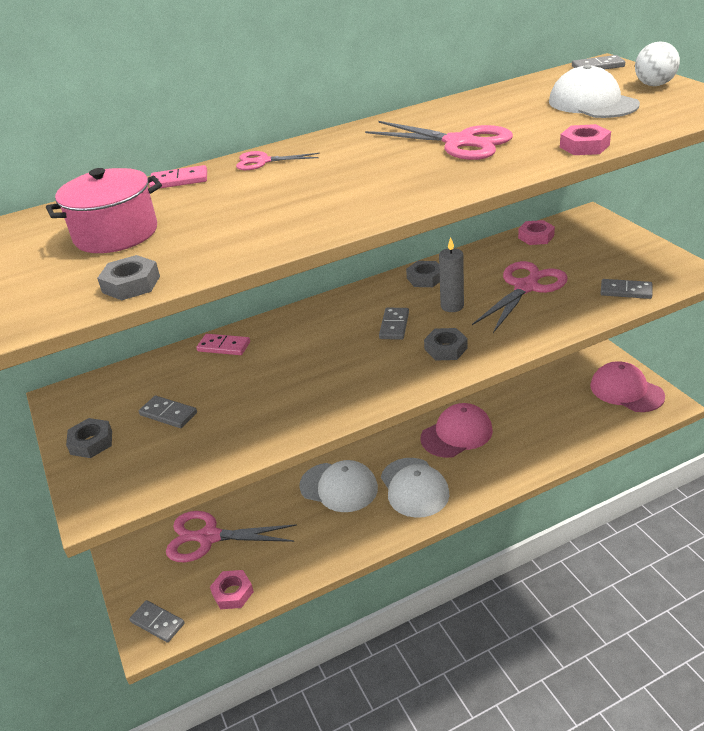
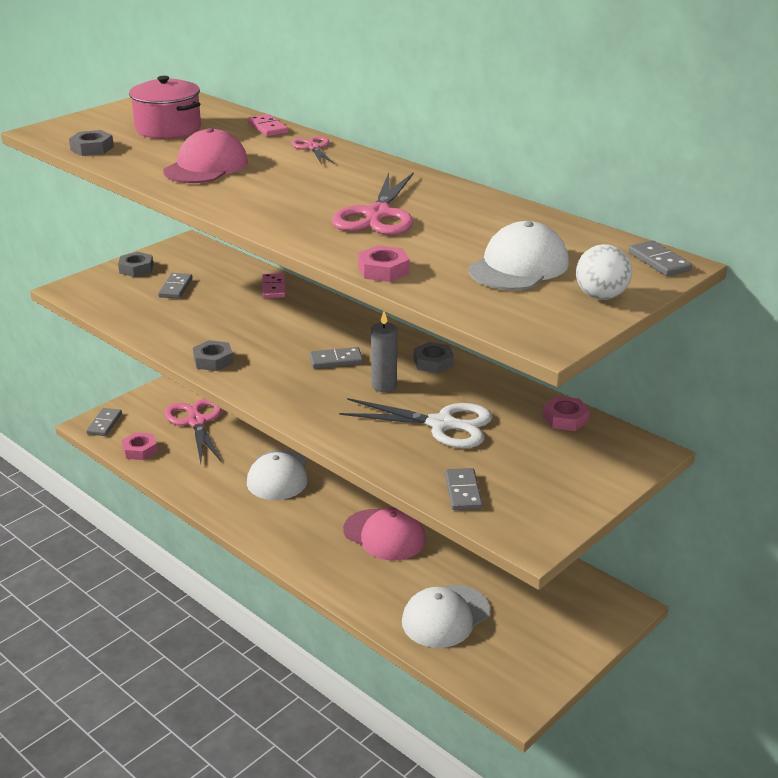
camera: 65 degrees right, 5 degrees down
white cap [381,458,449,518] -> white cap moved to [402,585,490,648]
grey nut [424,328,468,361] -> grey nut moved to [193,340,233,371]
pink scissors [472,261,568,333] -> white scissors [339,398,492,448]
pink cap [590,361,665,412] -> pink cap moved to [163,128,248,183]

